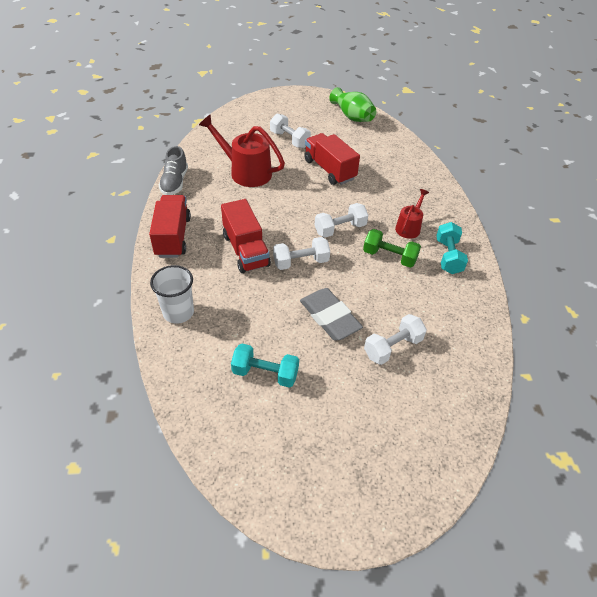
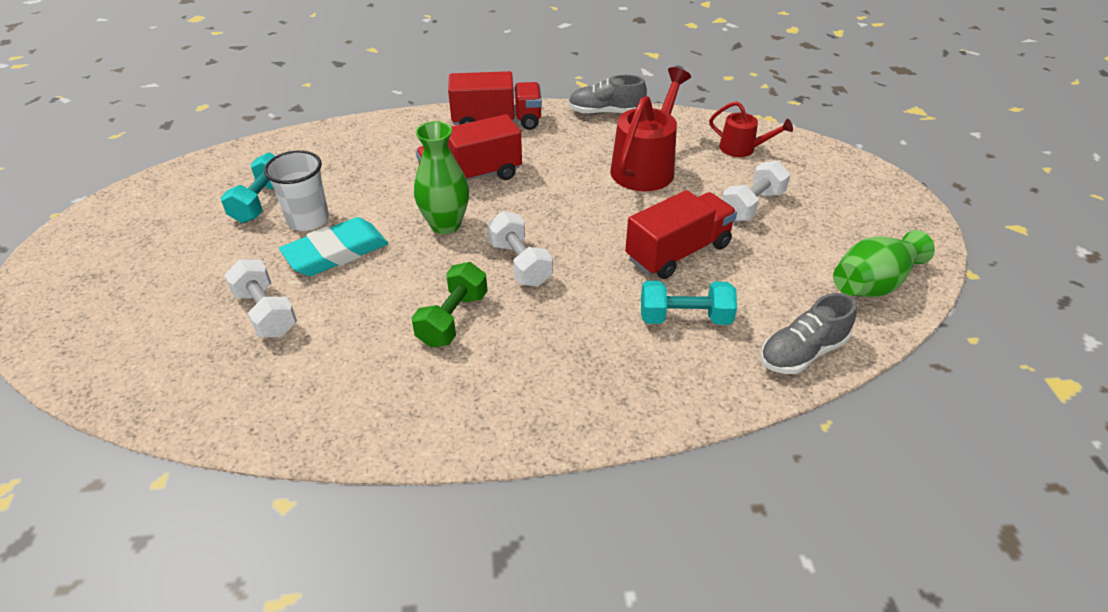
camera: 90 degrees right, 5 degrees down
white cup [150,265,194,324] -> white cup moved to [264,150,329,231]
white dumbbell [273,237,330,270] -> green vase [414,121,469,234]
grey eraser [300,288,363,341] -> turquoise eraser [279,217,388,276]
red watering can [395,189,429,239] -> red watering can moved to [709,101,793,157]
turquoise dumbbell [436,222,468,274] -> turquoise dumbbell moved to [641,281,737,325]
none -> grey shoe [760,293,857,374]

